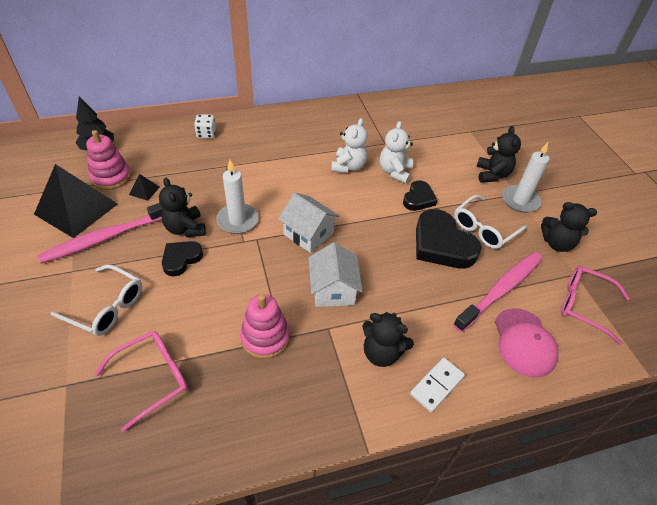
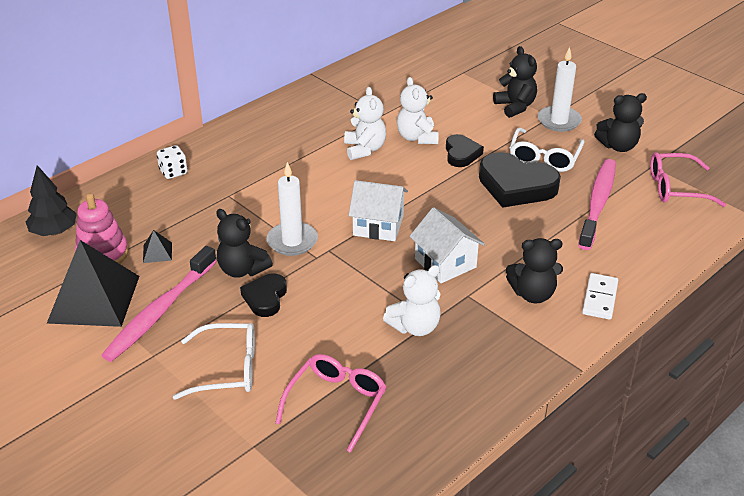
camera: 25 degrees left, 10 degrees down
pink stacking toy [240,294,290,359] -> white teddy bear [383,265,441,336]
pink cap [495,308,559,378] -> none

